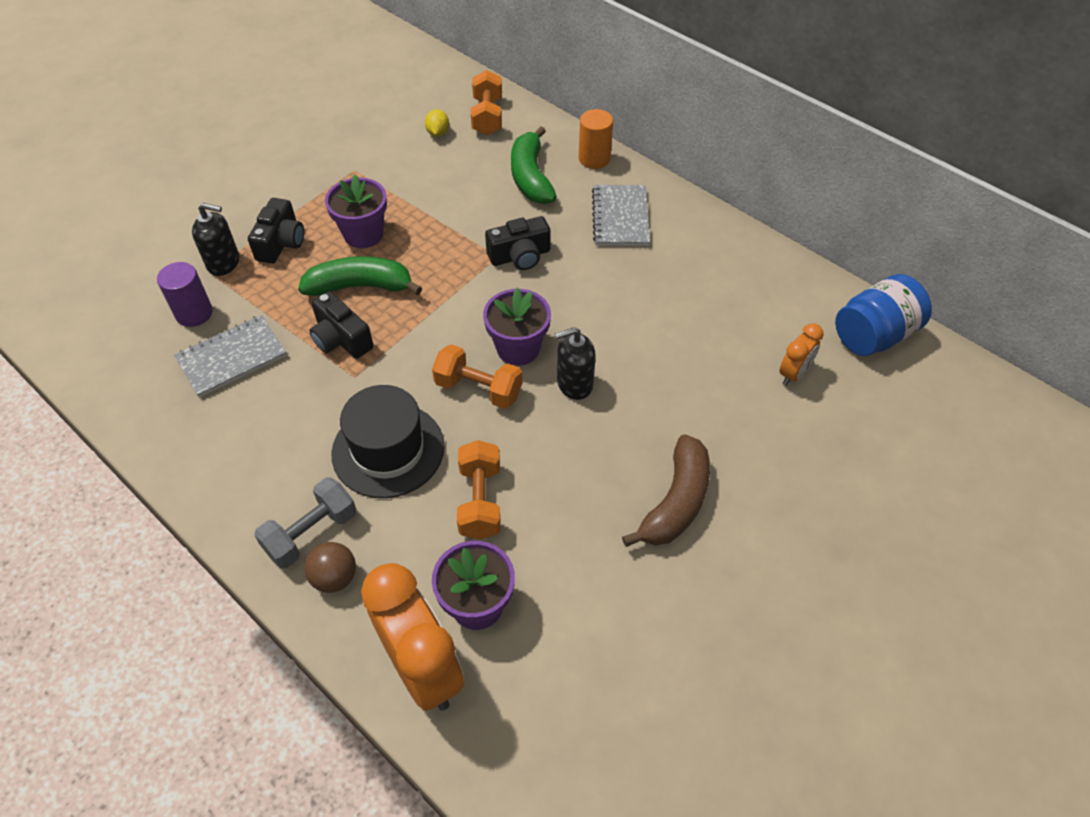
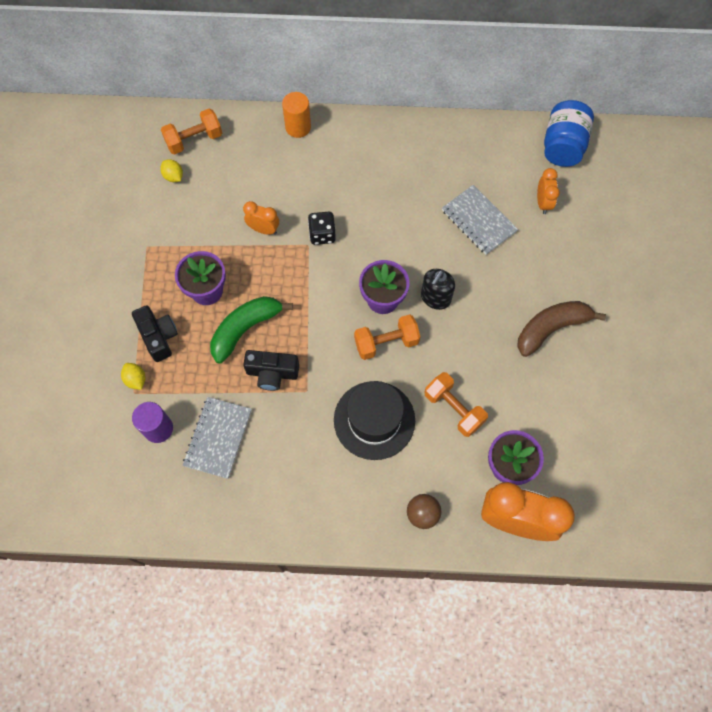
camera: 40 degrees left, 15 degrees up
black soap dispenser [192,203,239,276] -> yellow lemon [121,363,145,390]
grey dumbbell [254,477,357,568] -> none
orange dumbbell [471,70,502,135] -> orange dumbbell turned 75 degrees counterclockwise [161,109,222,155]
black camera [485,216,550,270] -> black dice [308,212,336,245]
green banana [511,126,557,204] -> none
grey notebook [592,185,650,246] -> grey notebook moved to [442,185,518,255]
brown banana [622,434,710,547] -> brown banana turned 105 degrees counterclockwise [517,301,606,357]
none -> orange clock [243,201,279,235]

